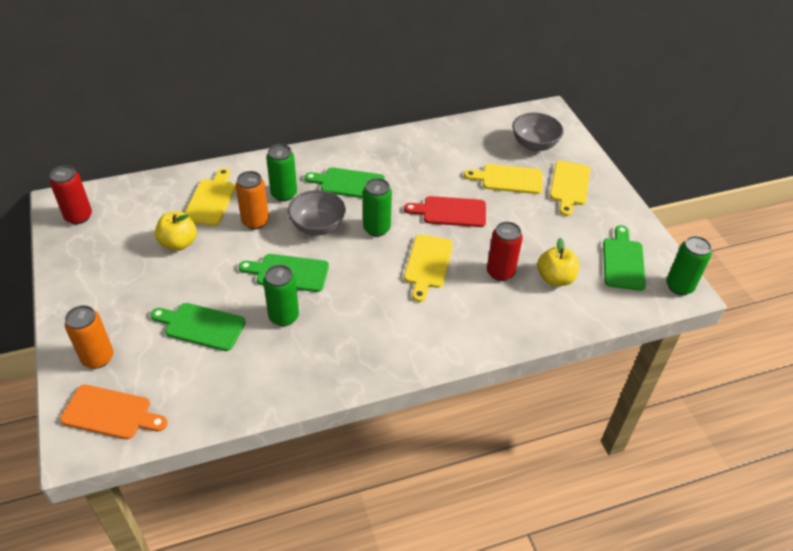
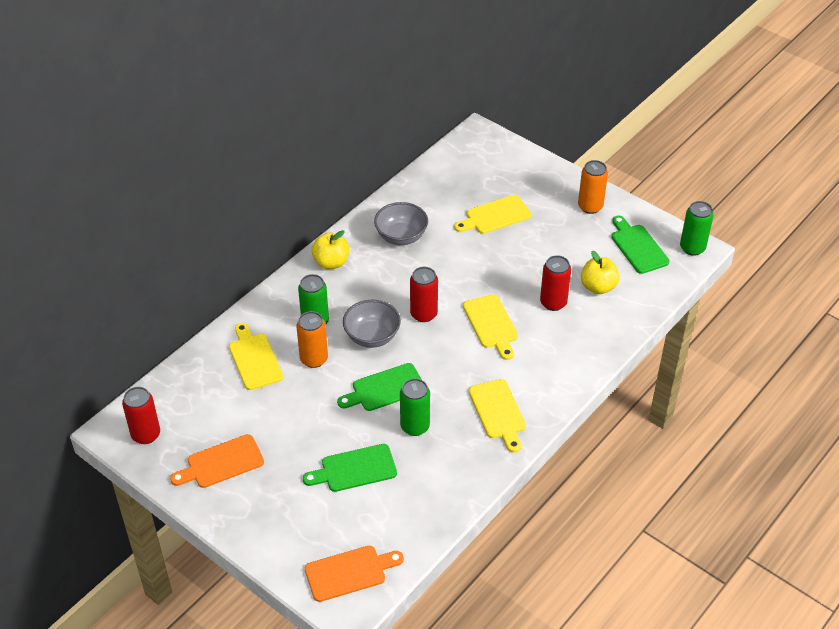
camera: 30 degrees left, 0 degrees up
orange can [65,305,113,369] -> orange can moved to [578,160,608,214]
yellow apple [155,211,197,251] -> yellow apple moved to [312,230,349,269]
green cutting board [304,167,385,198] -> none
green can [363,178,392,237] -> red can [410,267,438,322]
red cutting board [404,196,486,227] -> none
grey bowl [512,113,564,151] -> grey bowl moved to [374,202,428,245]
yellow cutting board [550,161,591,216] -> yellow cutting board moved to [469,379,526,453]
none -> orange cutting board [170,434,264,488]

